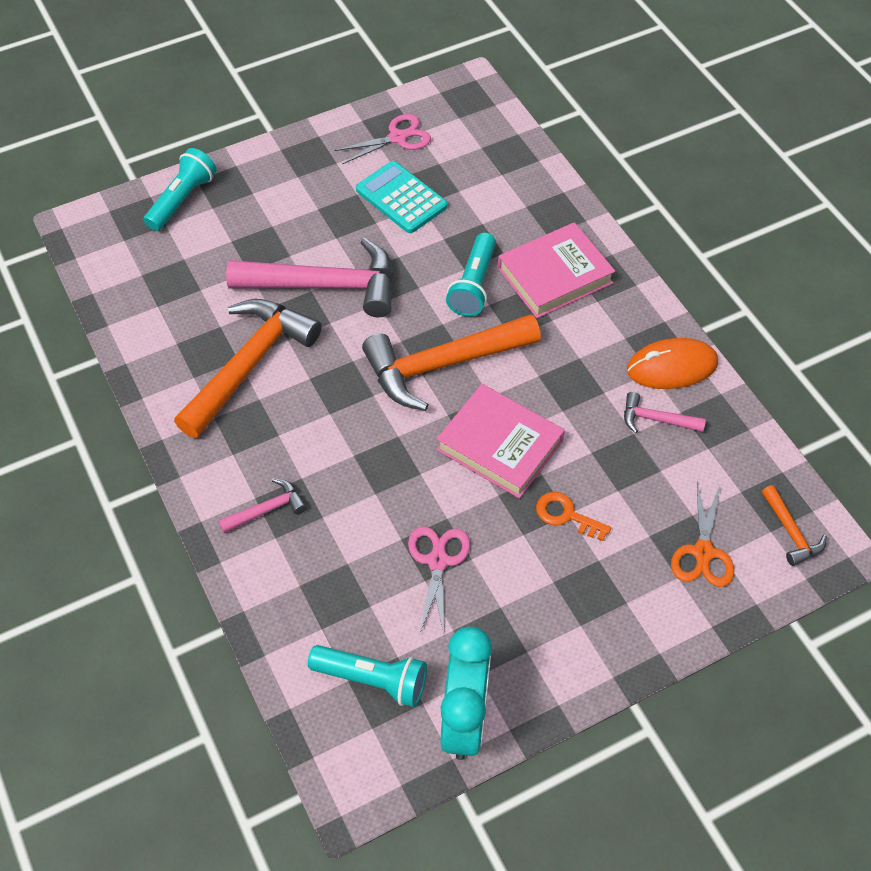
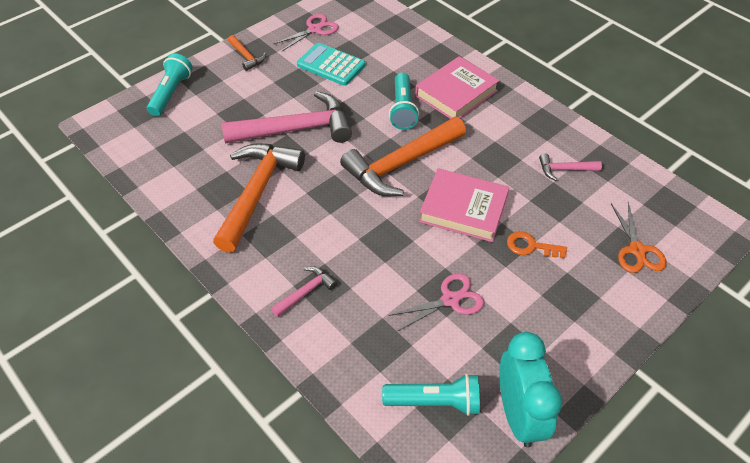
camera: 15 degrees left, 5 degrees down
pink scissors [408,526,470,634] -> pink scissors turned 75 degrees clockwise [389,273,484,332]
orange mouse [627,338,718,389] -> none
orange hammer [762,485,827,566] -> orange hammer moved to [228,35,266,71]

